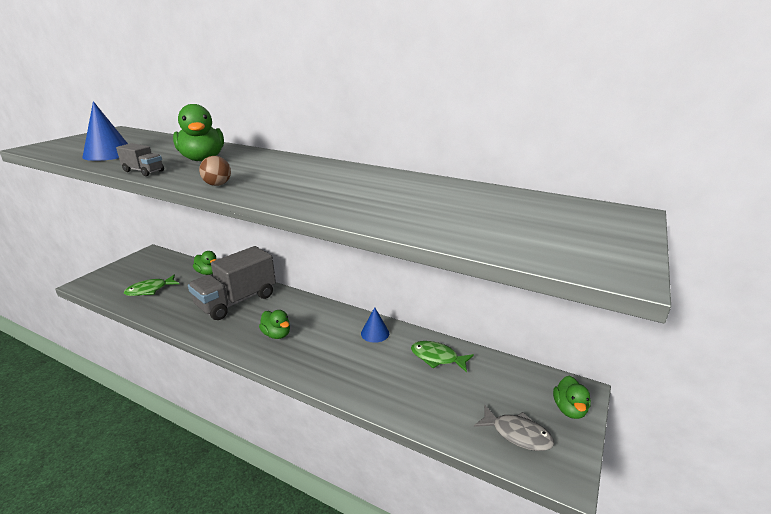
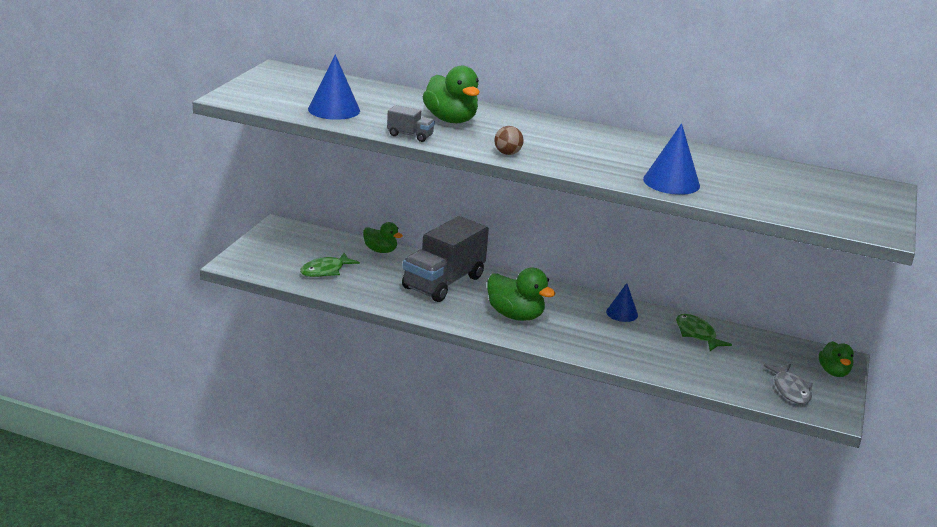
camera: 10 degrees left, 0 degrees up
green duck [259,310,290,339] -> green duck [487,268,556,321], size x1.59
green fish [411,341,474,372] -> green fish turned 45 degrees clockwise [676,314,732,351]
grey fish [474,405,554,451] -> grey fish turned 60 degrees clockwise [764,364,813,404]
none -> blue cone [643,123,700,195]

